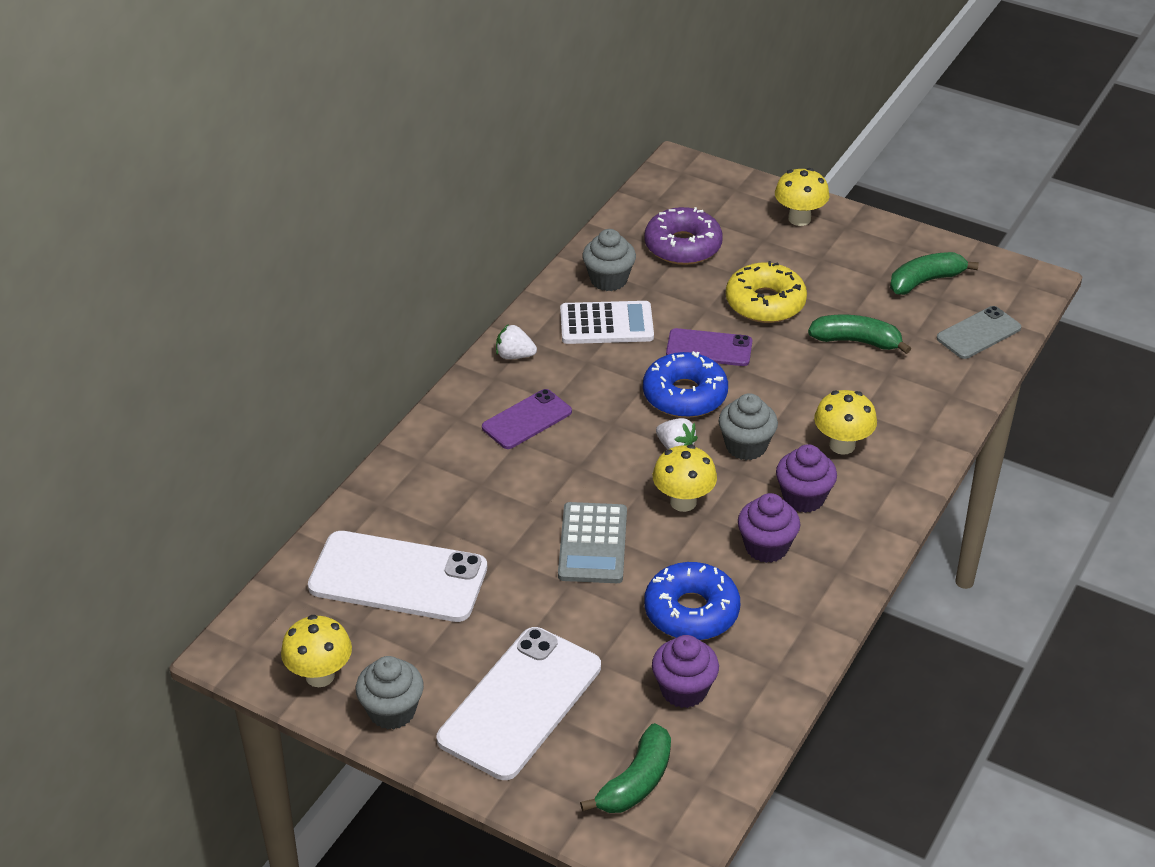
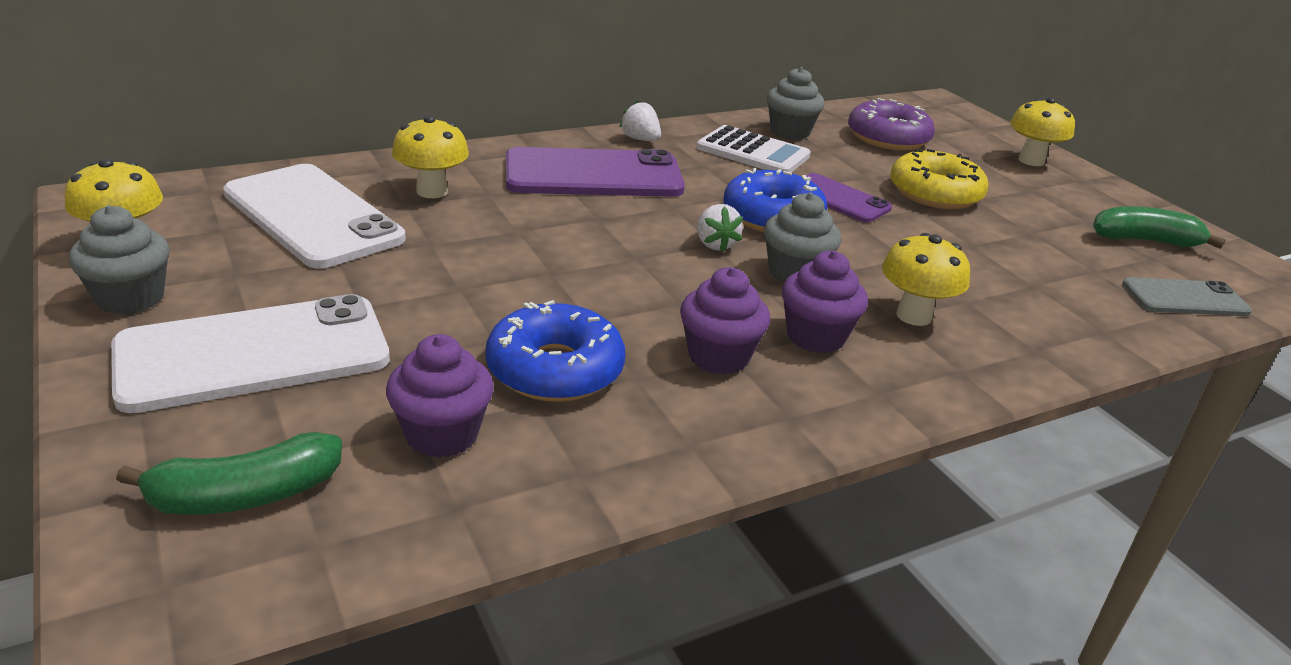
camera: 30 degrees right, 10 degrees down
purple phone [482,389,572,449] -> purple phone [506,147,685,197], size x1.77
grey calculator [558,502,627,583] -> none
yellow mushroom [652,445,717,512] -> yellow mushroom moved to [392,115,469,198]
green banana [808,315,911,354] -> none

